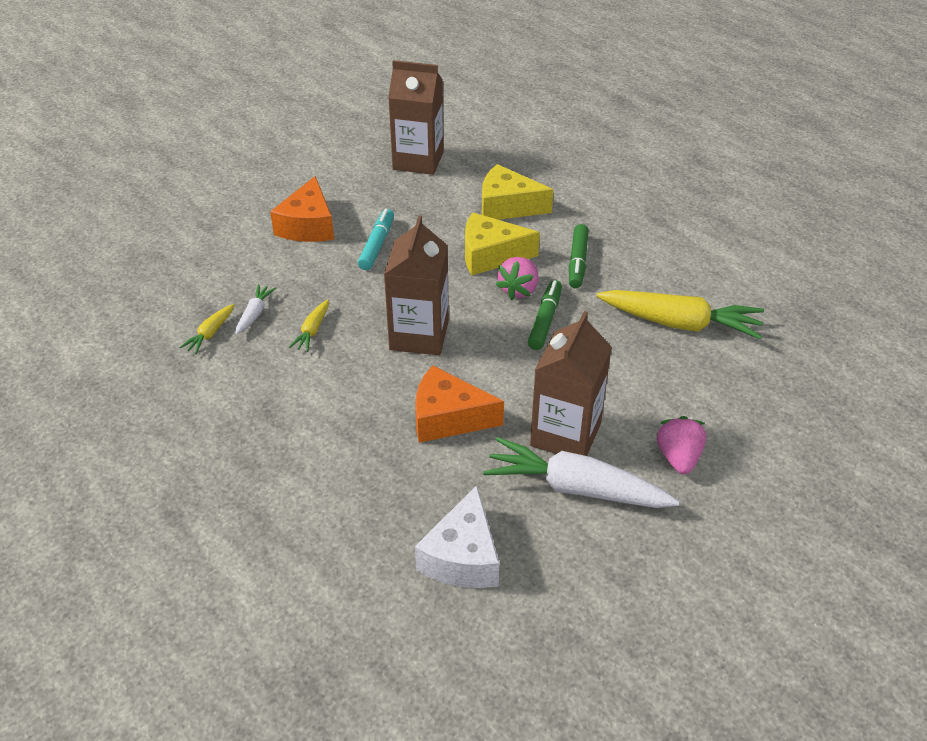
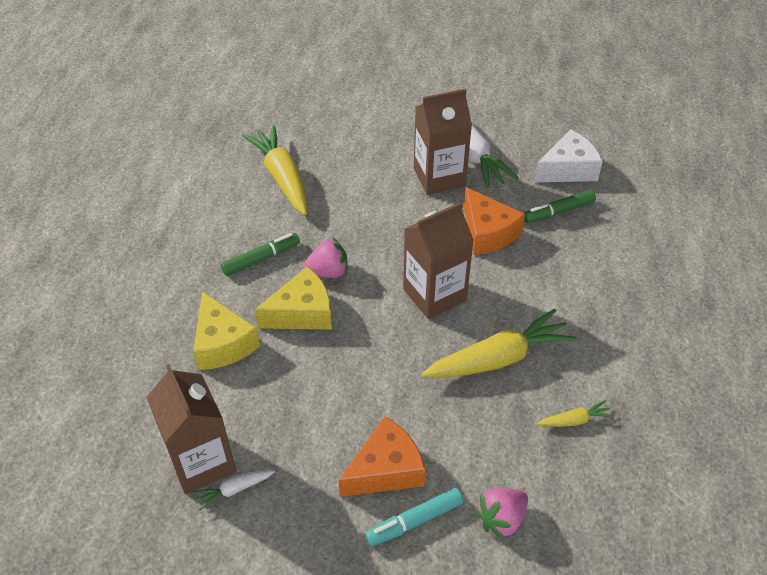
camera: 130 degrees left, 5 degrees up
white carrot [235,284,276,335] -> white carrot moved to [193,470,275,510]
yellow carrot [289,300,329,352] -> yellow carrot [422,309,576,378], size x2.18
turquoise marker [358,209,394,270] -> turquoise marker moved to [365,488,463,546]
yellow cheese [465,212,540,275] -> yellow cheese turned 75 degrees counterclockwise [255,267,332,330]
green marker [528,280,562,350] -> green marker moved to [524,190,596,223]
pink strawberry [657,416,706,475] -> pink strawberry moved to [474,488,528,540]

